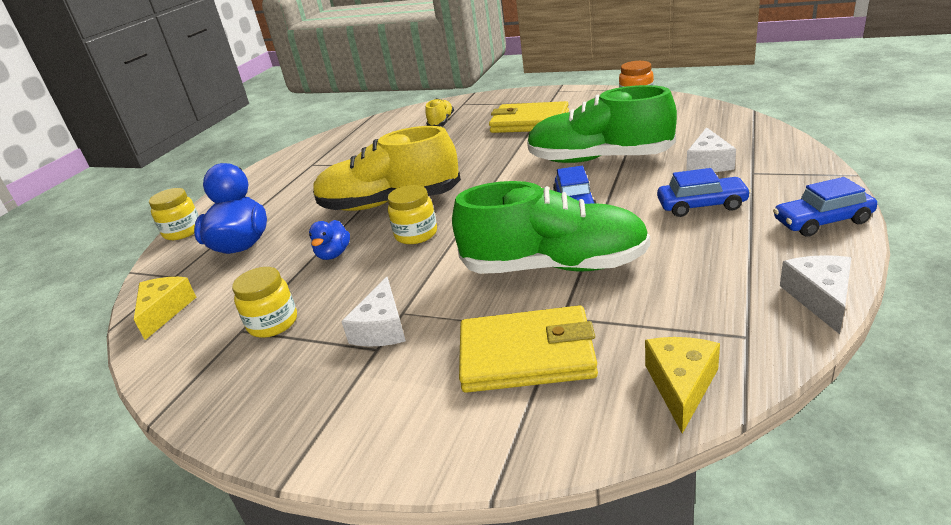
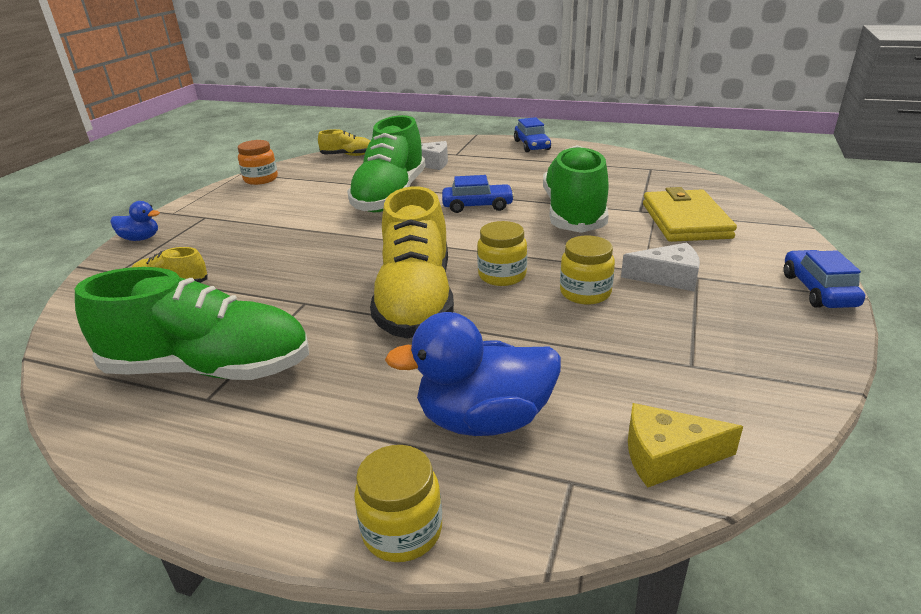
camera: 95 degrees left, 0 degrees up
yellow jar [232,267,297,338] -> yellow jar moved to [560,235,615,305]
blue duck [309,220,350,260] -> blue duck moved to [110,201,160,241]
yellow wallet [489,101,569,133] -> none
yellow cheese [645,337,720,434] -> none
blue car [657,168,751,217] -> blue car moved to [784,250,865,308]
white cheese [780,255,851,334] -> none
none -> green shoe [75,267,309,380]
none -> yellow shoe [318,129,370,156]

